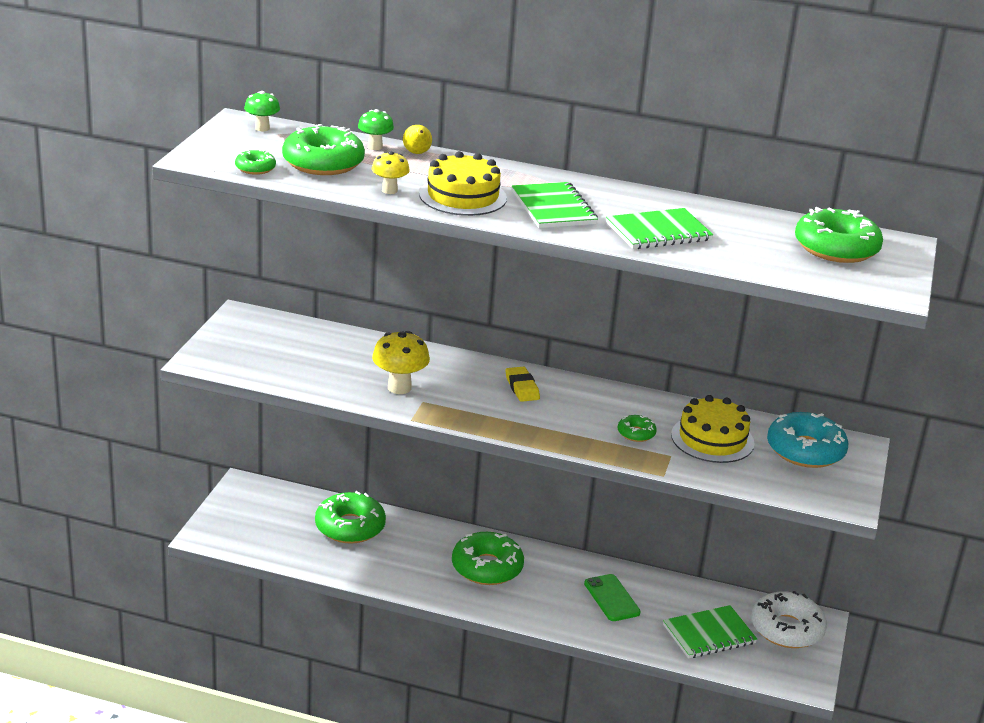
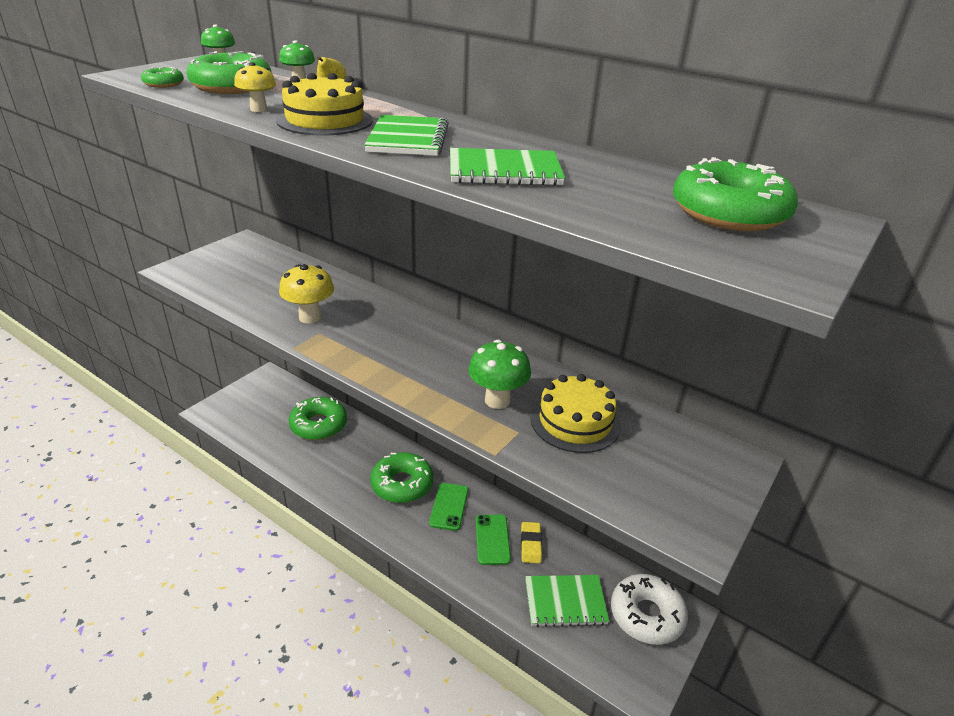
camera: 20 degrees right, 5 degrees up
yellow eraser [506,367,540,402] -> yellow eraser moved to [521,522,542,564]
green donut [618,415,657,442] -> green mushroom [468,340,531,409]
turquoise donut [767,412,848,468] -> none
none -> green phone [429,483,468,531]

